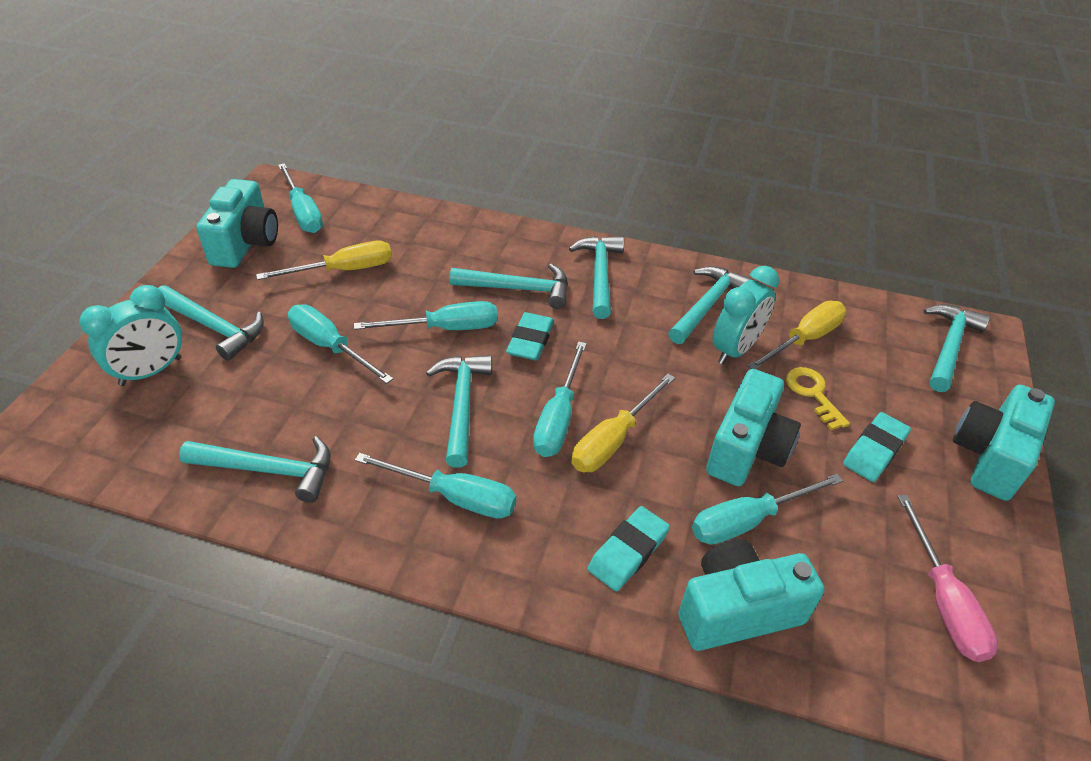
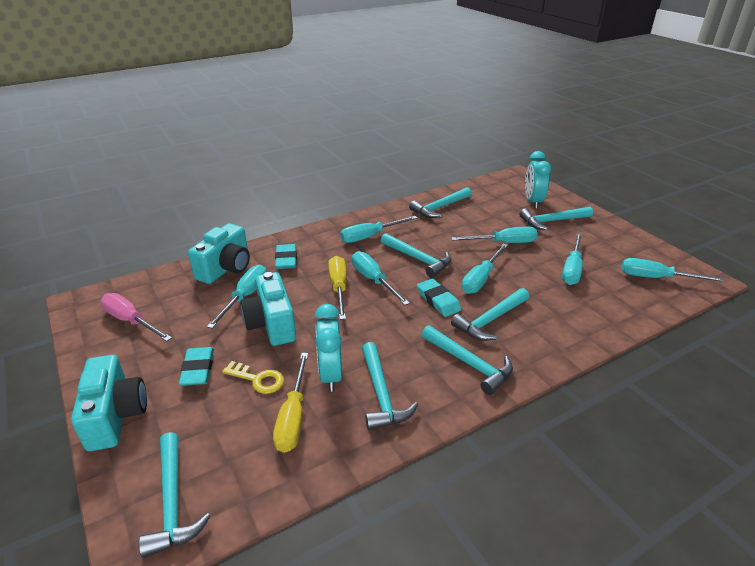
camera: 135 degrees right, 10 degrees down
turquoise camera [196,179,278,268] -> none
yellow screwdriver [256,241,392,280] -> turquoise screwdriver [562,233,583,285]

